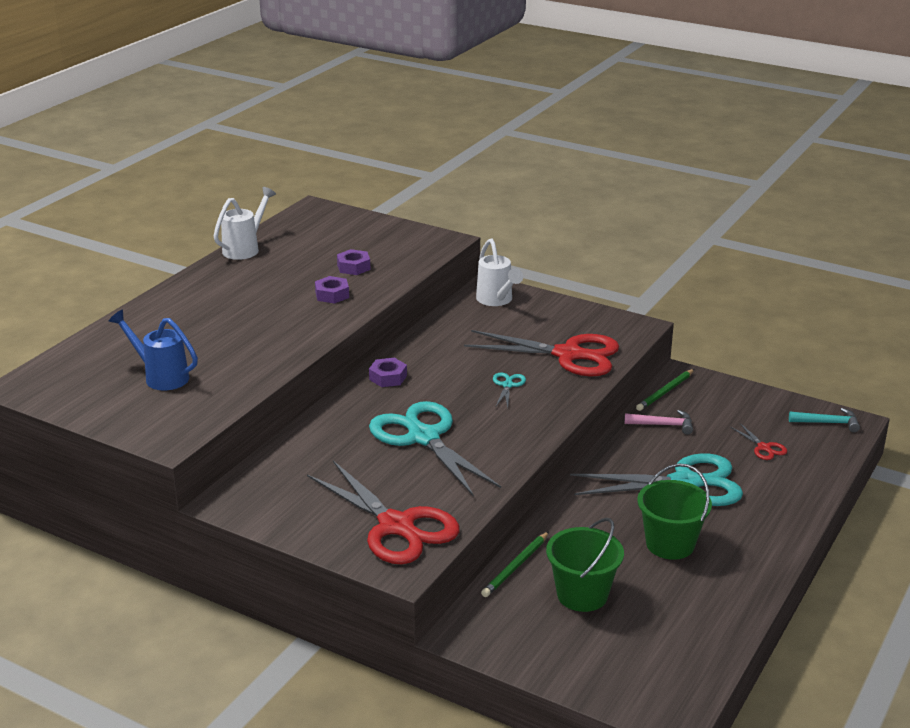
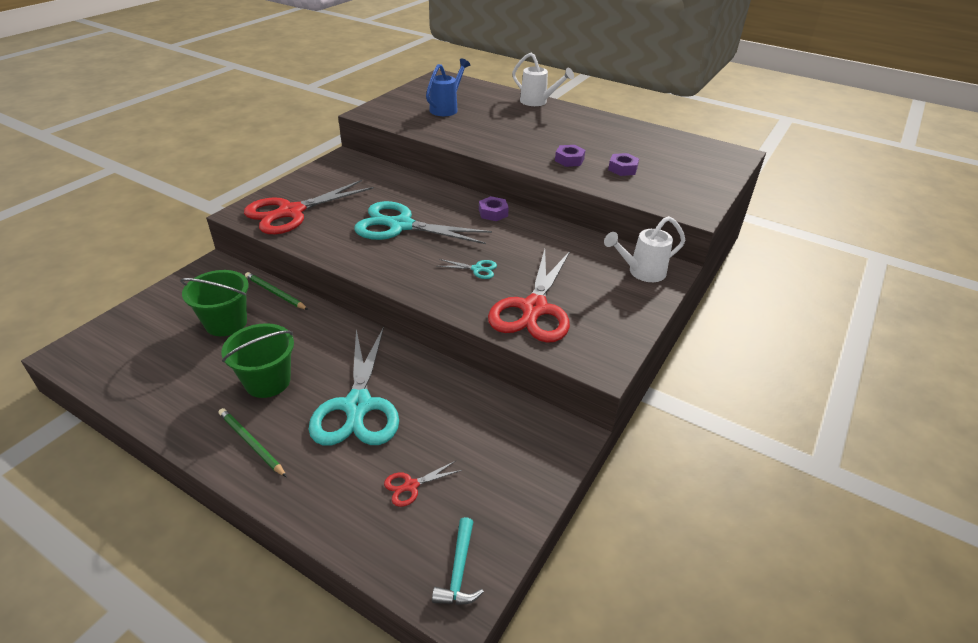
camera: 90 degrees right, 10 degrees up
white watering can [214,187,276,260] -> white watering can moved to [512,53,574,106]
turquoise scissors [369,401,501,497] -> turquoise scissors turned 135 degrees counterclockwise [354,201,492,244]
pink hammer [624,410,693,435] -> none
green pencil [636,369,694,411] -> green pencil moved to [218,408,287,477]

